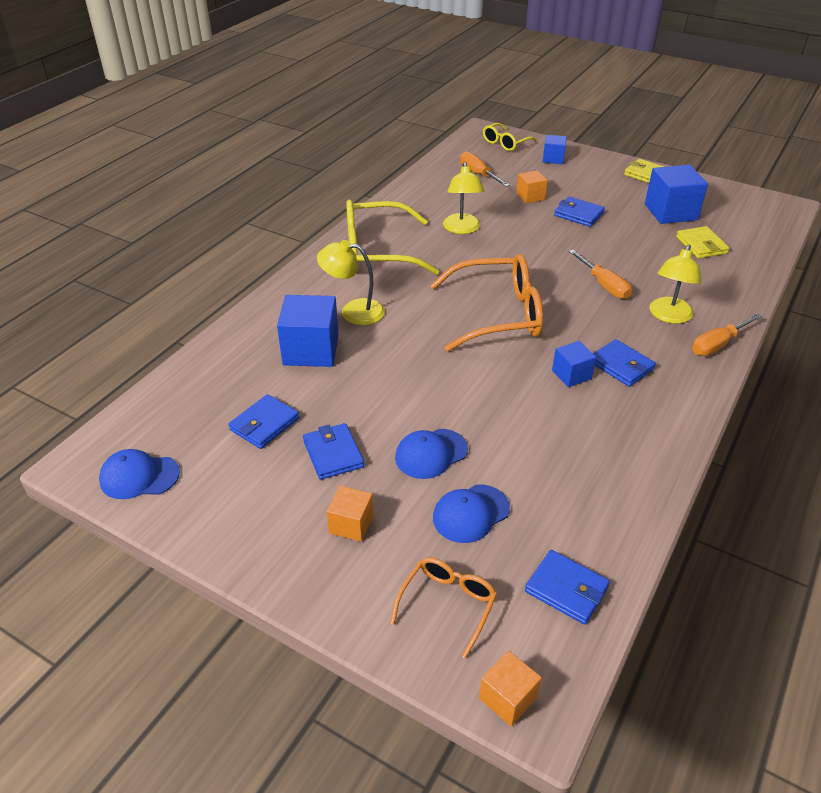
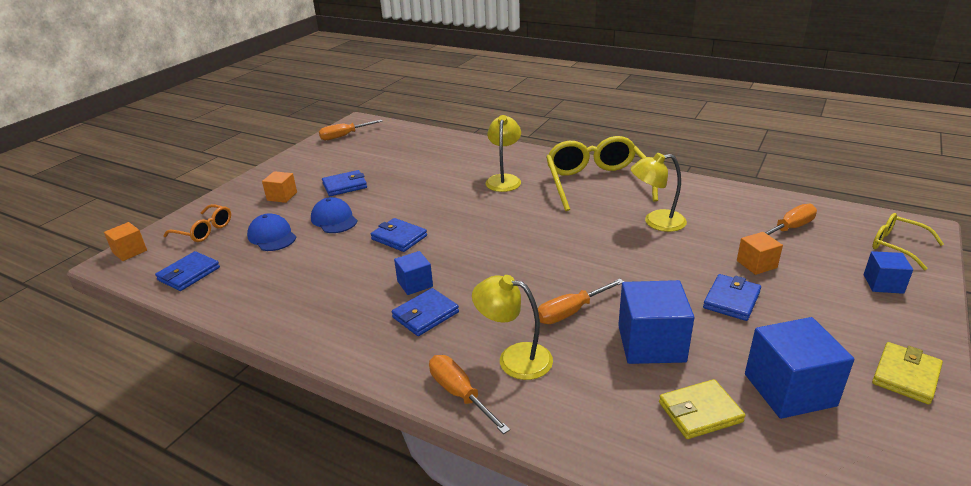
camera: 90 degrees right, 10 degrees down
blue cap [99,449,180,499] -> orange screwdriver [319,120,382,140]
blue wallet [229,394,299,449] -> blue wallet moved to [371,218,427,252]
blue cube [277,295,339,367] -> blue cube moved to [618,280,694,364]
orange glasses [430,254,543,351] -> none

